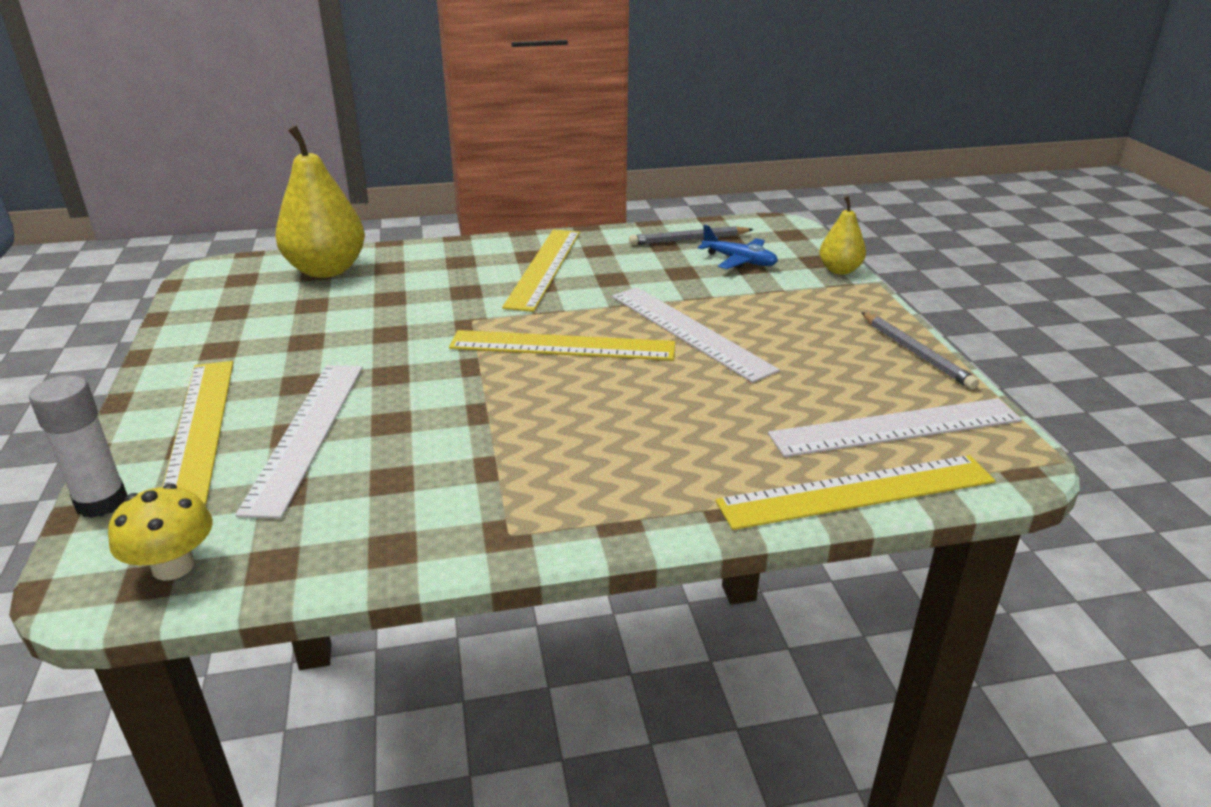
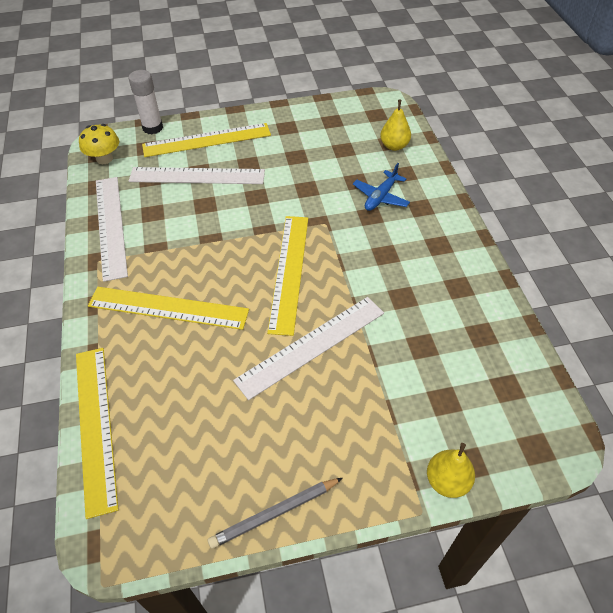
camera: 90 degrees right, 20 degrees up
yellow pear [275,125,365,278] -> yellow pear [380,100,411,151], size x0.53
yellow ruler [502,229,580,312] -> yellow ruler moved to [88,287,249,330]
grey pencil [629,226,754,245] -> none
blue plane [698,225,778,269] -> blue plane moved to [353,163,410,211]
white ruler [768,398,1022,457] -> white ruler moved to [96,177,128,282]

